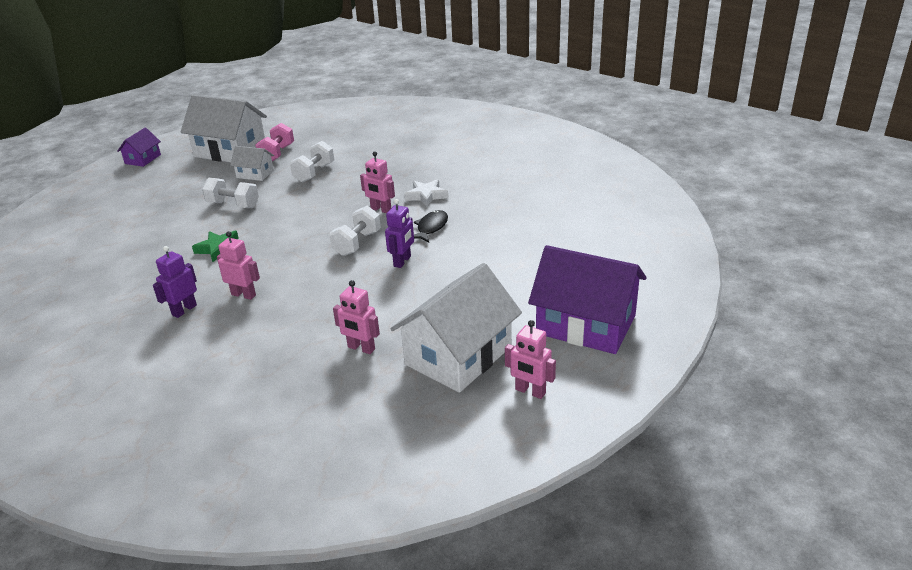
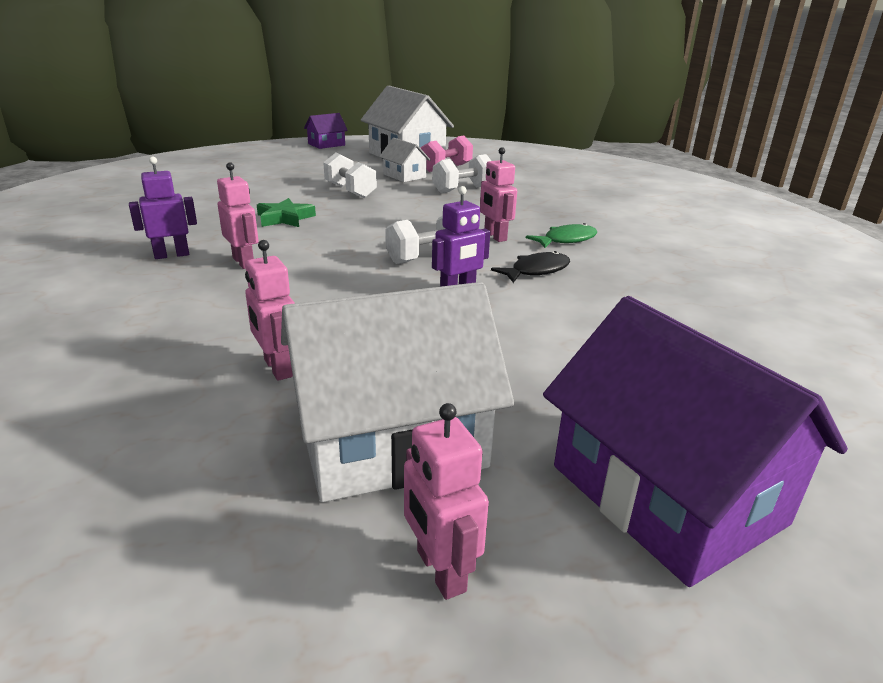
camera: 30 degrees right, 5 degrees down
white star [404,179,448,207] -> green fish [526,223,597,248]

